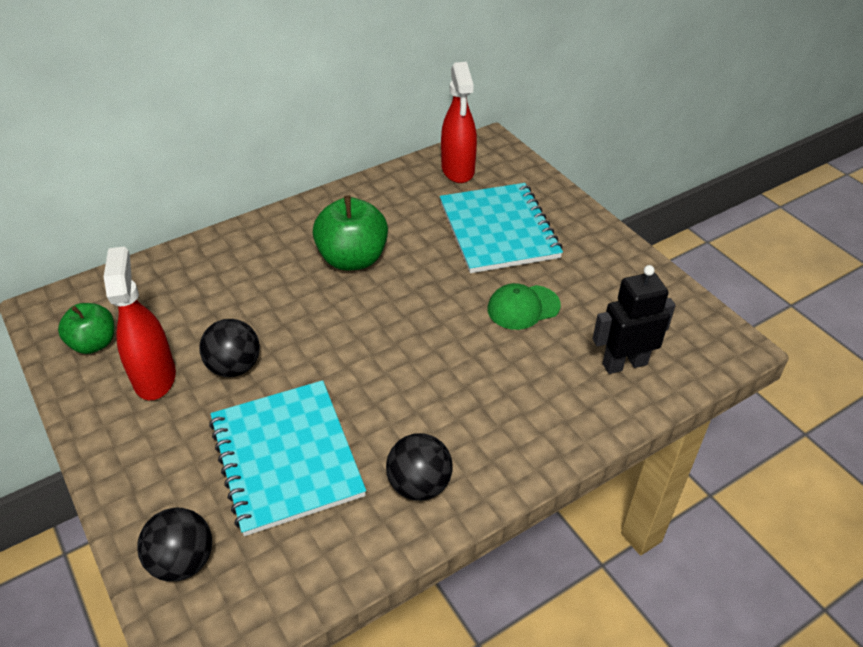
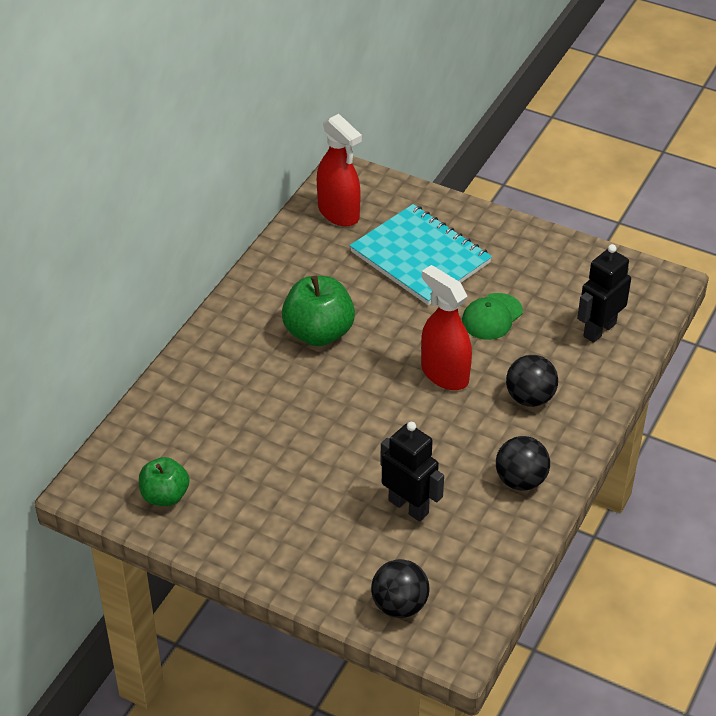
camera: 30 degrees left, 0 degrees up
red spray bottle [104,246,176,400] -> red spray bottle moved to [421,265,472,390]
black ball [199,319,260,377] -> black ball moved to [506,355,558,407]
turquoise notebook [209,380,366,536] -> black robot [380,422,444,522]

